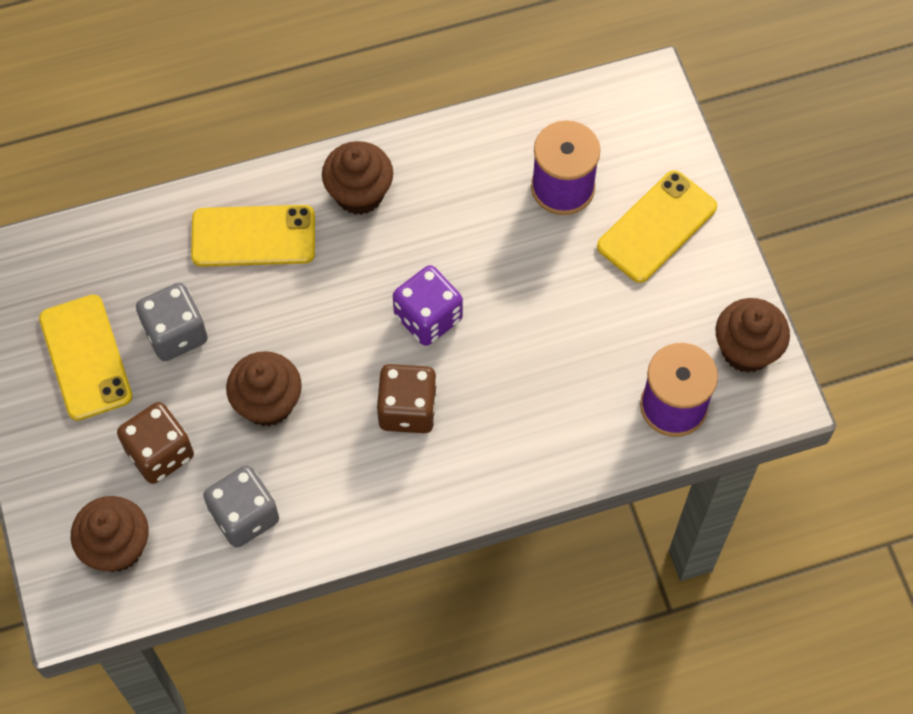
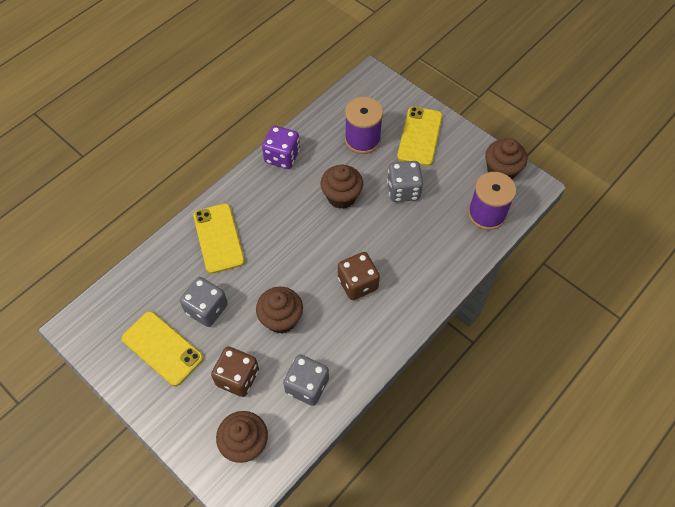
camera: 30 degrees left, 5 degrees down
yellow phone [191,205,315,267] -> yellow phone turned 75 degrees counterclockwise [193,203,245,274]
brown cupcake [322,141,393,215] -> brown cupcake moved to [321,165,363,209]
purple dice [393,265,463,346] -> purple dice moved to [262,125,300,169]
none -> grey dice [387,161,423,202]

